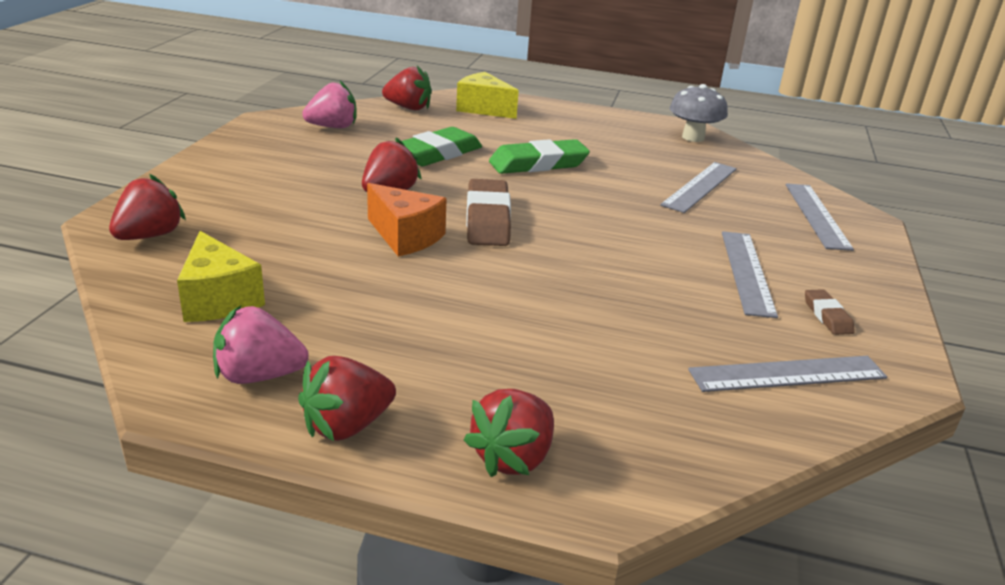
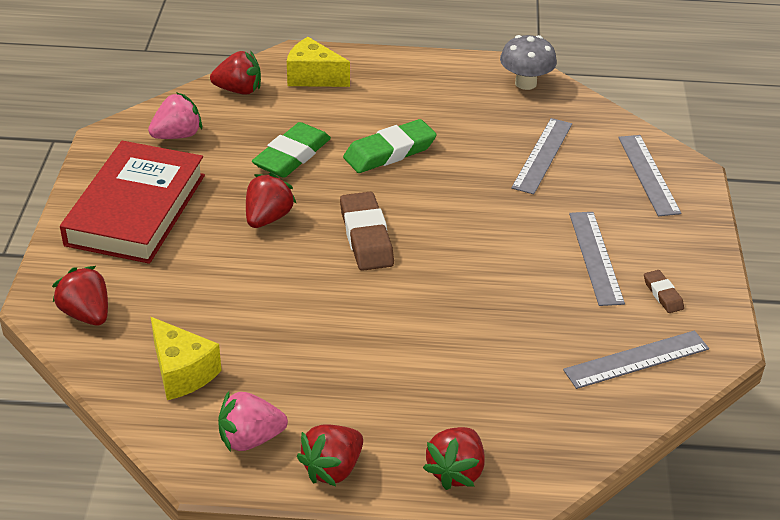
camera: 10 degrees left, 10 degrees up
red strawberry [109,174,186,240] -> red strawberry turned 60 degrees counterclockwise [52,266,108,326]
orange cheese [367,183,447,256] -> none
none -> red book [60,141,205,264]

